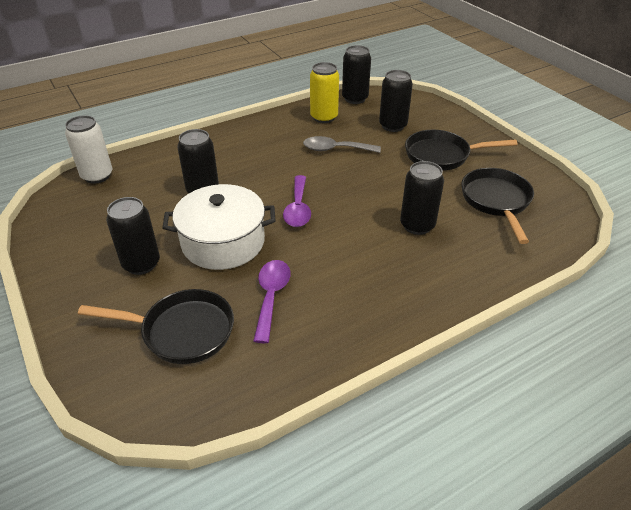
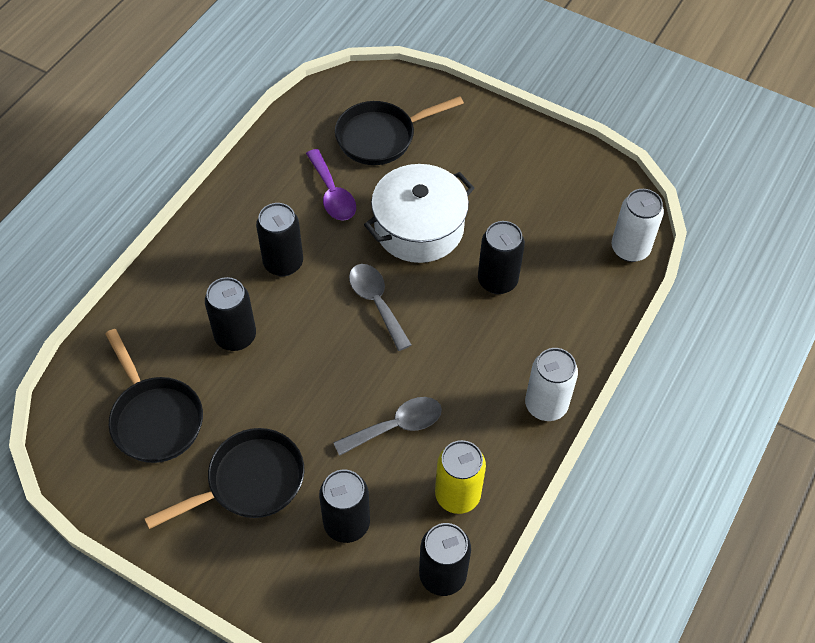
camera: 150 degrees right, 15 degrees up
black can [106,197,160,275] -> black can moved to [256,203,303,276]
purple spoon [283,175,311,227] -> grey spoon [349,264,411,351]
none -> white can [525,348,578,421]

